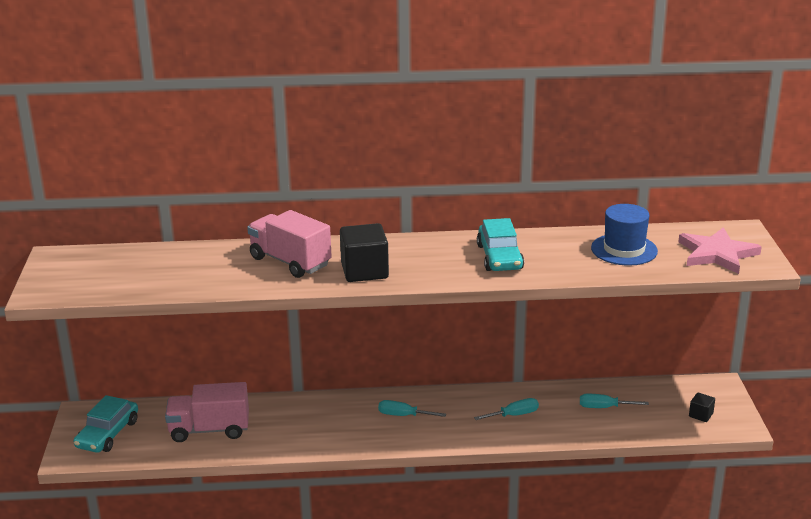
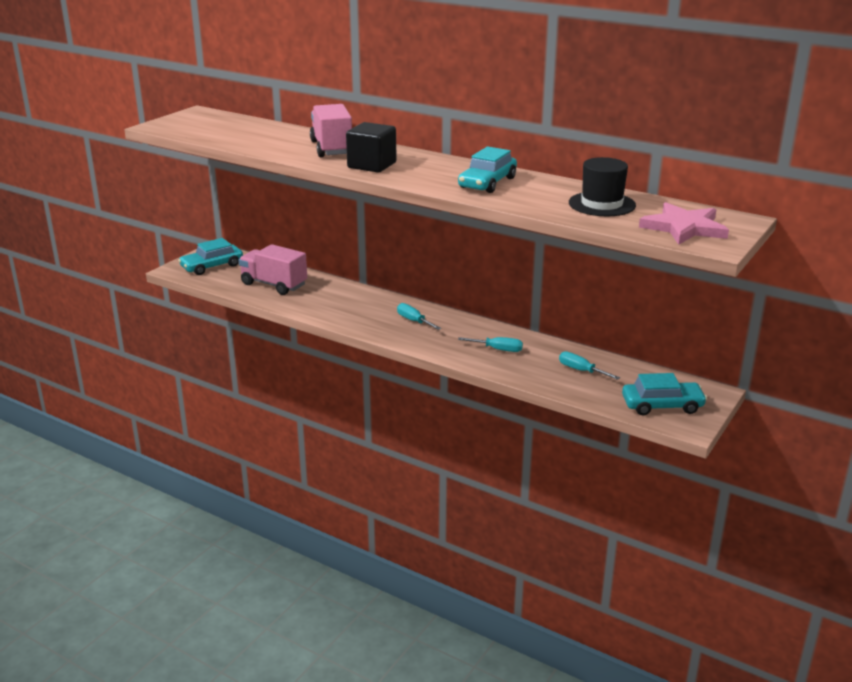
camera: 35 degrees right, 0 degrees up
blue hat [591,204,658,266] -> black hat [569,157,636,216]
black cube [689,393,715,422] -> turquoise car [622,373,707,415]

